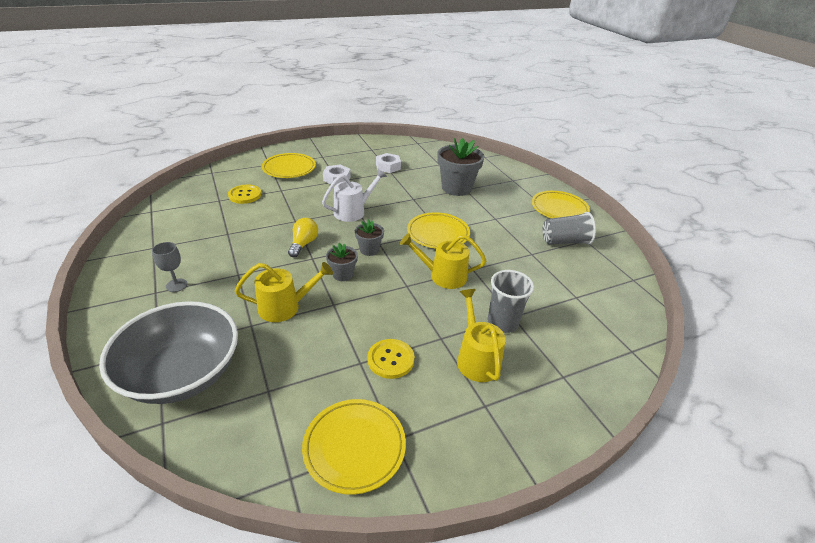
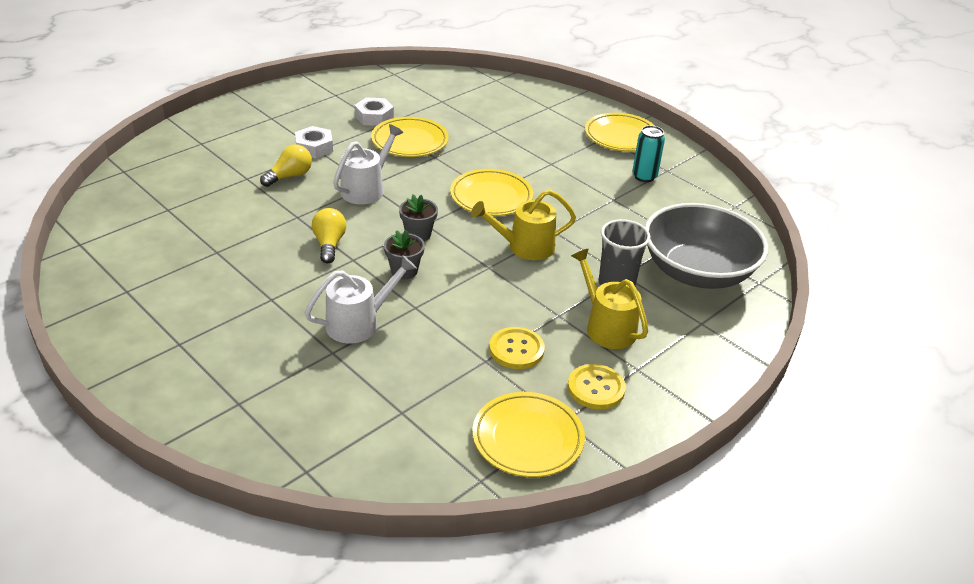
camera: 20 degrees left, 0 degrees up
grey bowl [99,301,238,404] -> grey bowl moved to [645,203,768,289]
grey goblet [152,242,188,292] -> none
yellow button [228,185,261,204] -> yellow button moved to [568,364,626,410]
yellow watering can [235,262,333,322] -> white watering can [305,255,417,344]
yellow plate [262,153,316,178] -> yellow plate moved to [371,117,449,157]
grey flower pot [437,138,484,196] -> none
grey cup [543,212,596,245] -> turquoise can [632,126,665,182]
none -> yellow light bulb [260,144,312,187]

